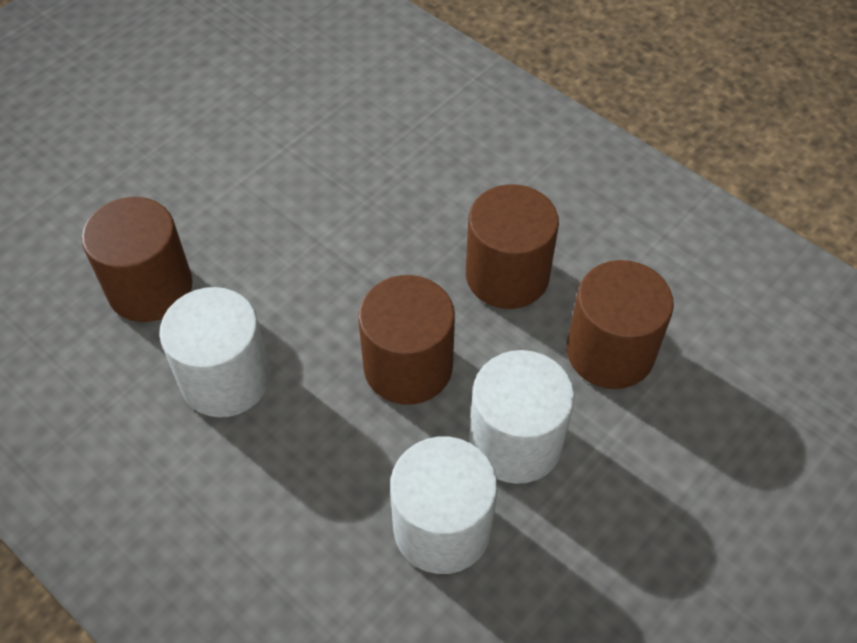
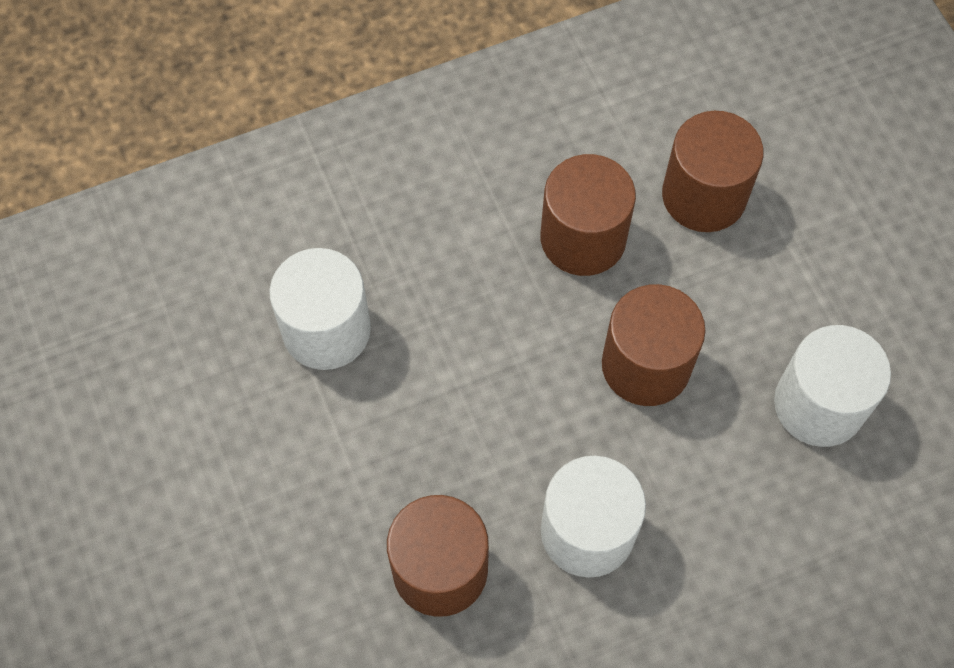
camera: 65 degrees left, 10 degrees up
white cylinder [469,350,574,484] -> white cylinder moved to [269,248,371,370]

